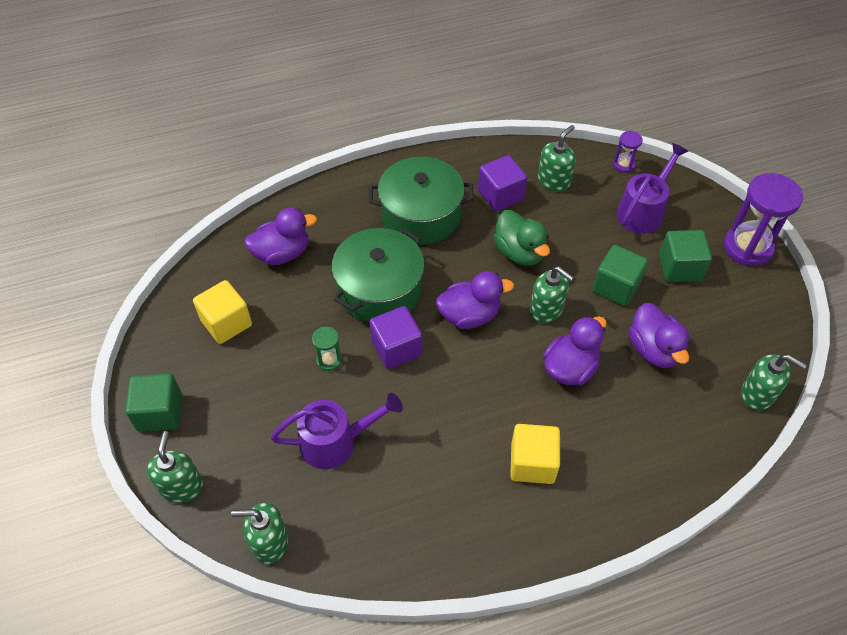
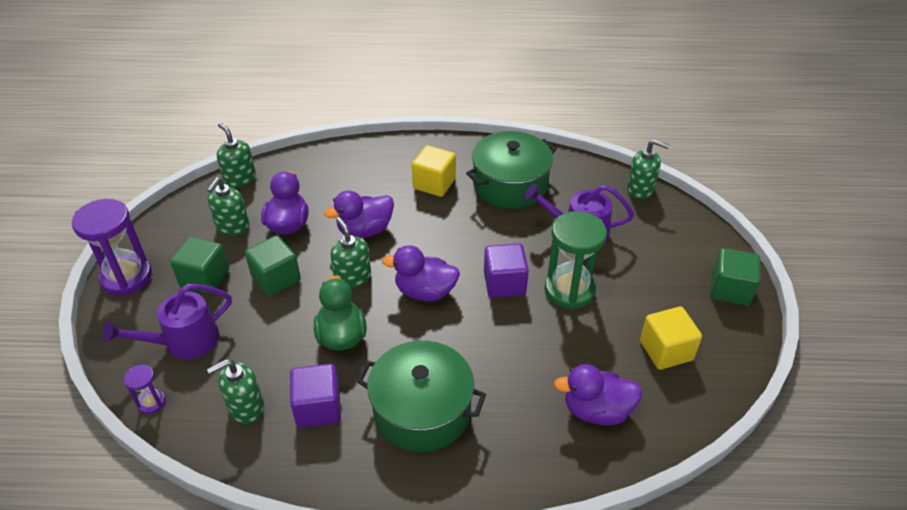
camera: 160 degrees left, 10 degrees down
green soap dispenser [147,431,203,503] -> green soap dispenser moved to [207,177,249,235]
green hourglass [312,327,342,371] -> green hourglass [545,211,607,310], size x2.09
green pot [332,228,425,322] -> green pot moved to [466,131,557,209]

